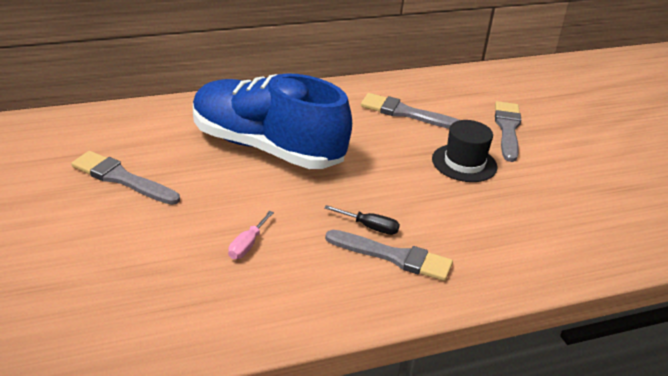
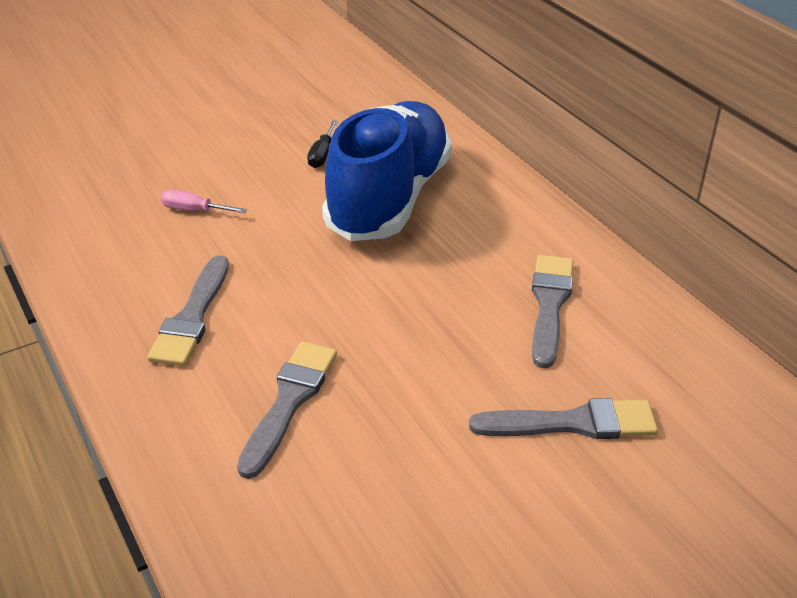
camera: 85 degrees right, 5 degrees up
grey brush [71,151,180,205] -> grey brush moved to [237,342,337,479]
black screwdriver [324,205,400,235] -> black screwdriver moved to [307,120,338,168]
black hat [432,120,498,182] -> none

